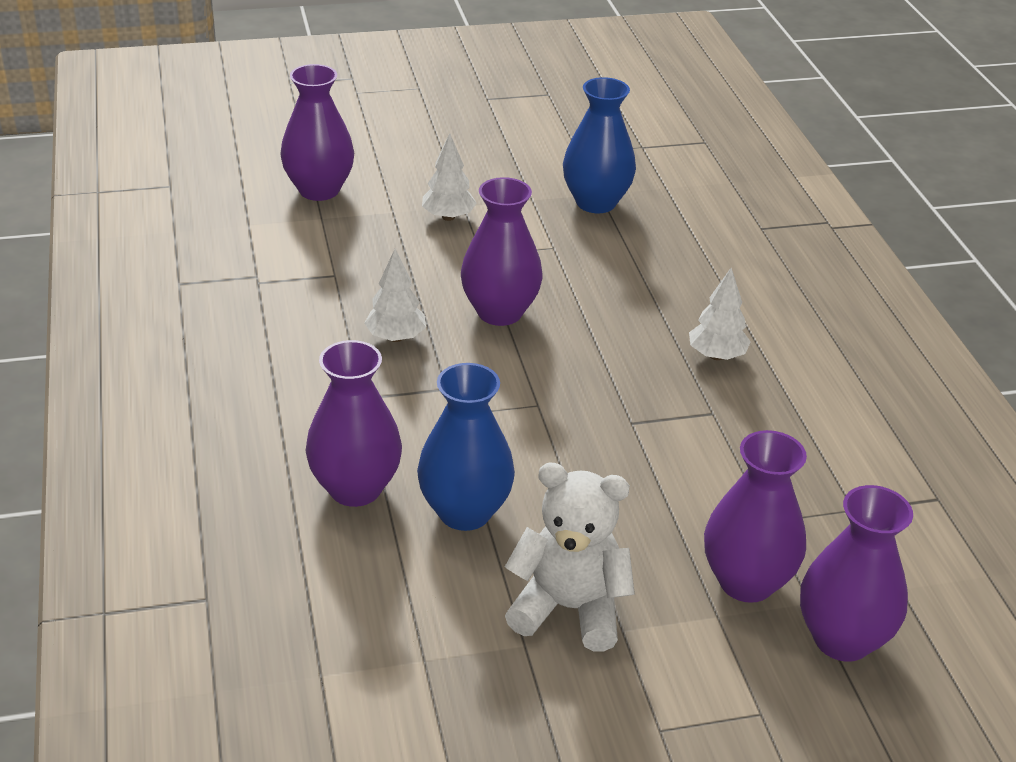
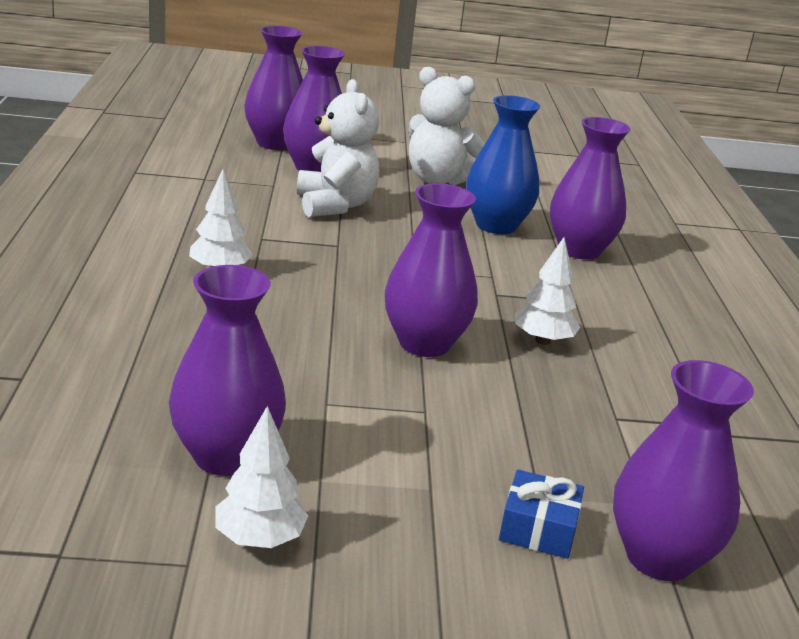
camera: 170 degrees left, 10 degrees down
white tree [422,133,477,221] -> white tree moved to [216,406,308,548]
blue vase [563,77,636,213] -> purple vase [169,265,286,476]
none -> white teddy bear [297,79,379,217]
none -> blue gift [499,469,584,559]

